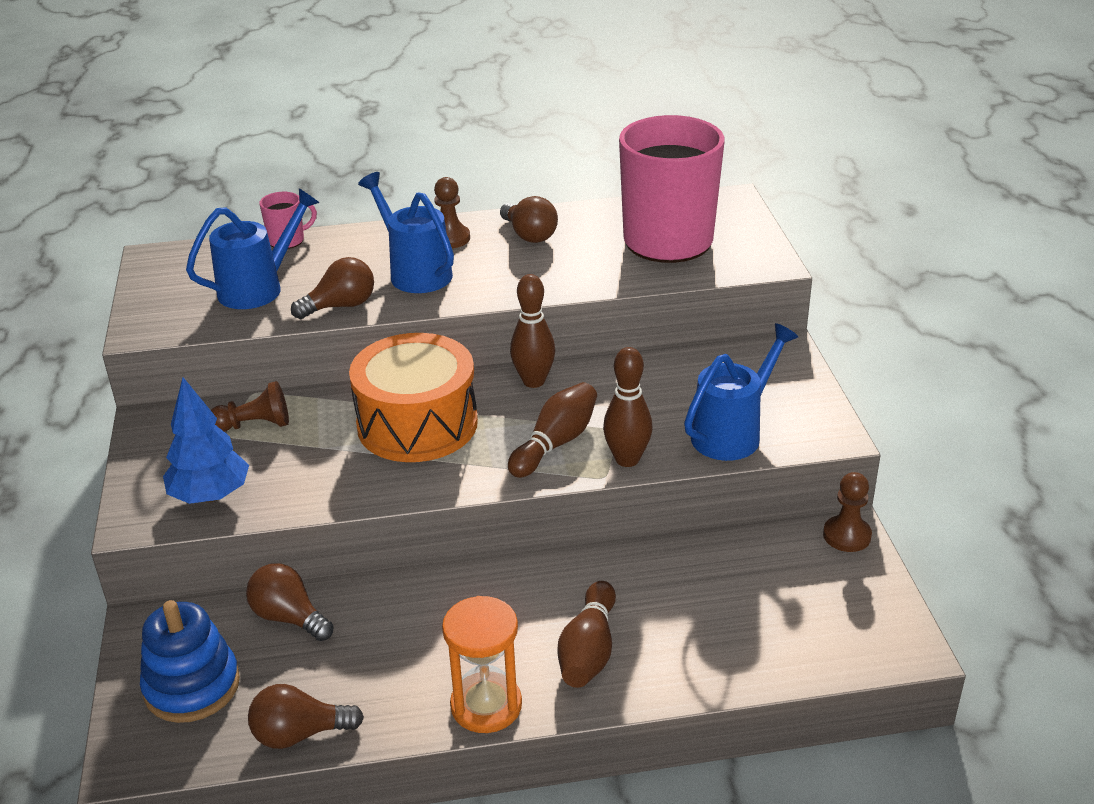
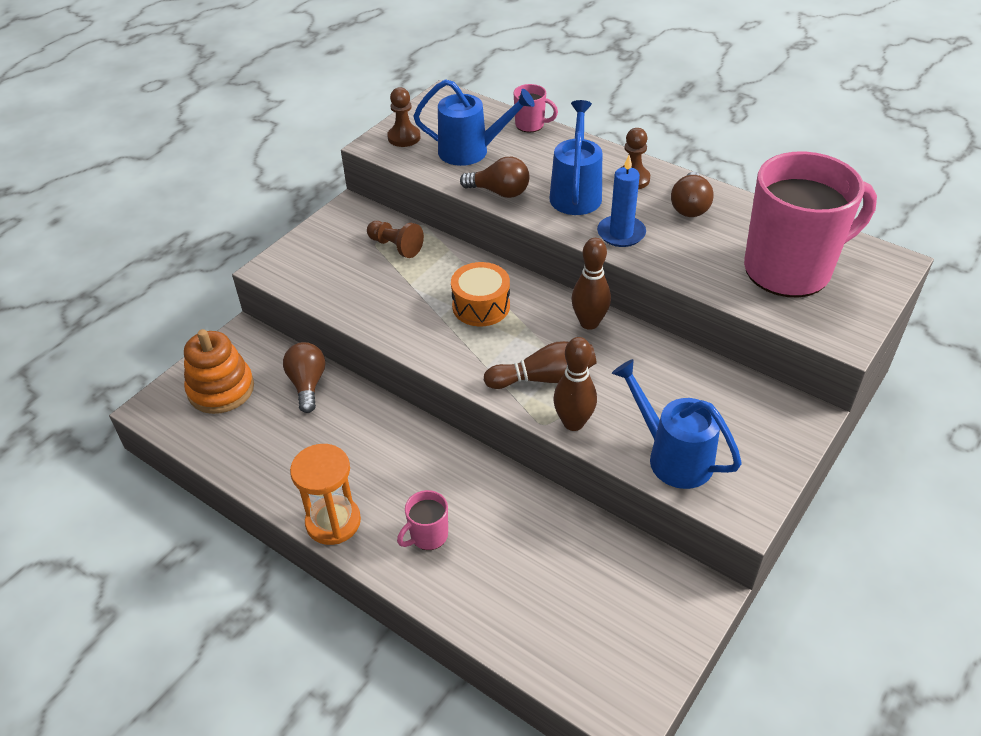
camera: 45 degrees right, 10 degrees up
blue stacking toy [140,600,240,723] -> orange stacking toy [184,329,254,414]
blue tree [163,377,249,504] -> none
brown light bulb [248,684,364,749] -> none
orange drum [349,333,478,462] -> orange drum [451,262,510,326], size x0.59
brown bowling pin [557,581,616,688] -> pink mug [397,490,448,550]
blue watering can [684,323,798,461] -> blue watering can turned 135 degrees counterclockwise [612,359,742,489]
brown pawn [823,472,872,552] -> brown pawn moved to [387,87,420,147]
none -> blue candle [597,155,646,247]

